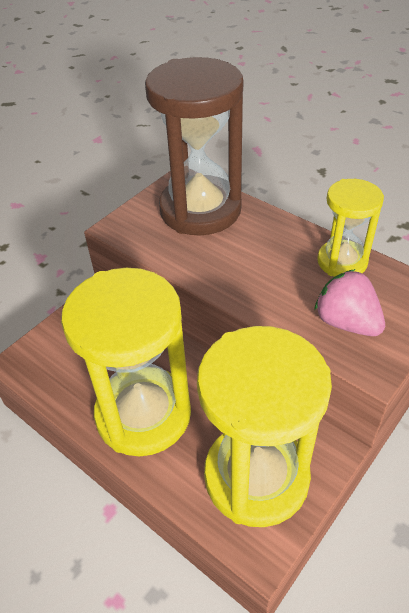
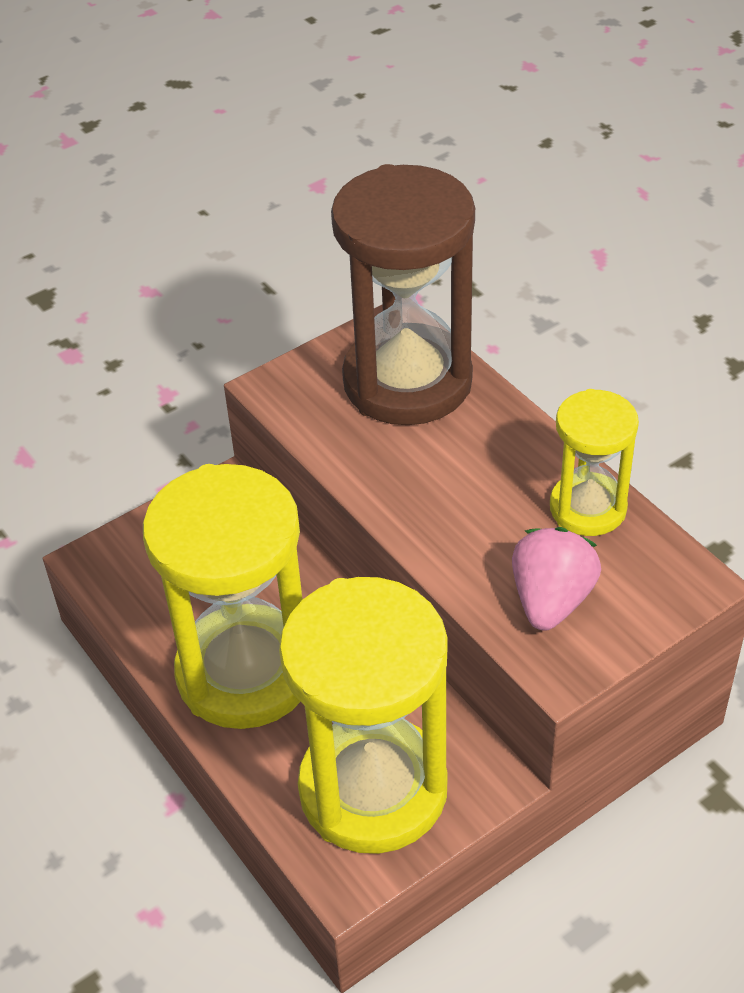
camera: 15 degrees right, 0 degrees up
pink strawberry [314,269,385,336] -> pink strawberry turned 45 degrees clockwise [512,527,601,631]

